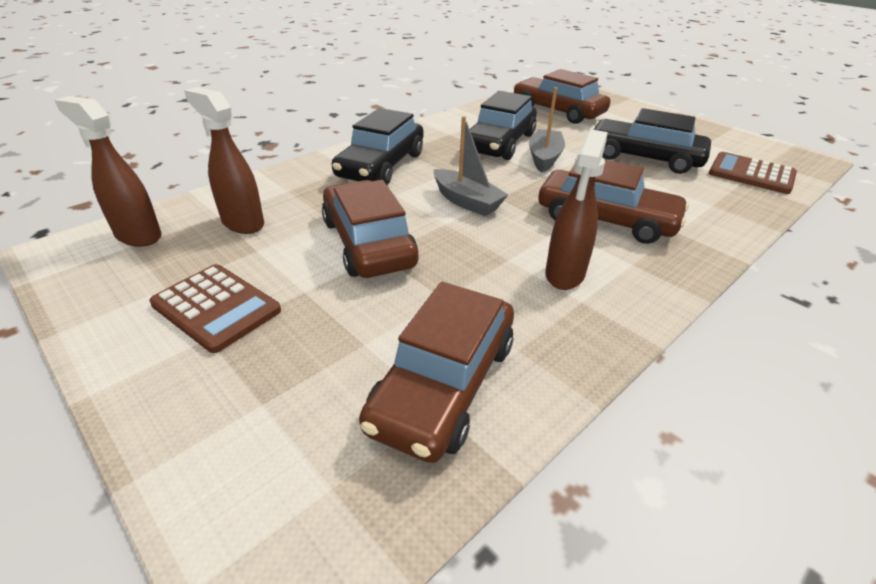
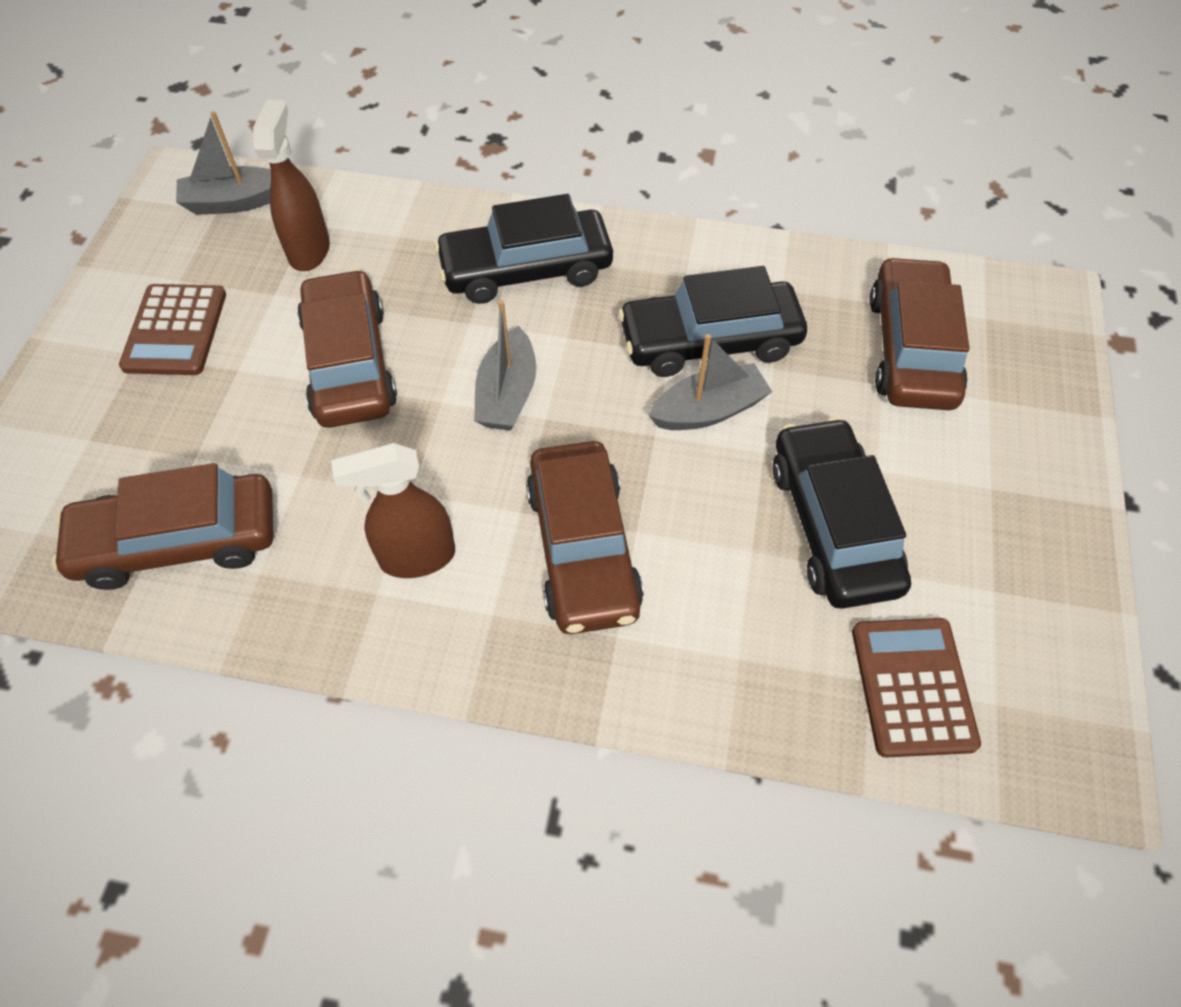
camera: 55 degrees right, 20 degrees up
brown spray bottle [55,96,162,247] -> grey boat [176,111,271,215]
brown car [322,180,418,278] -> brown car turned 45 degrees counterclockwise [297,269,397,428]

